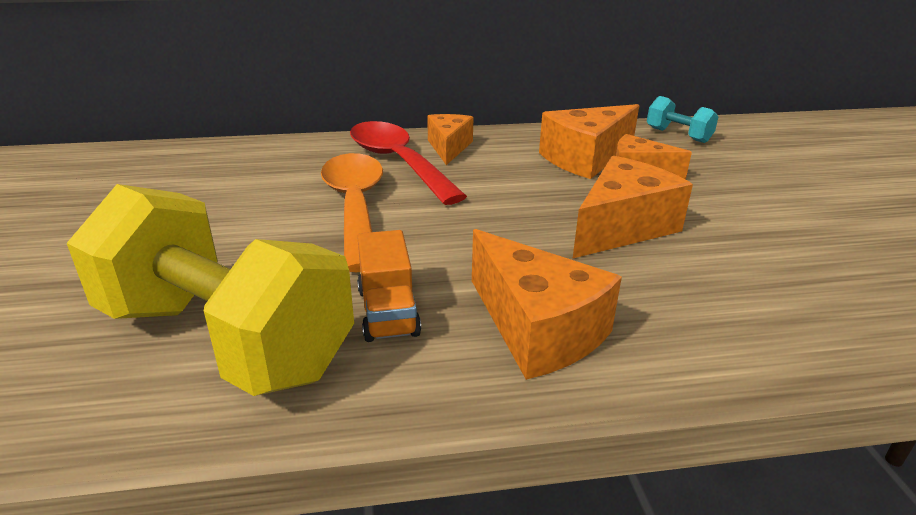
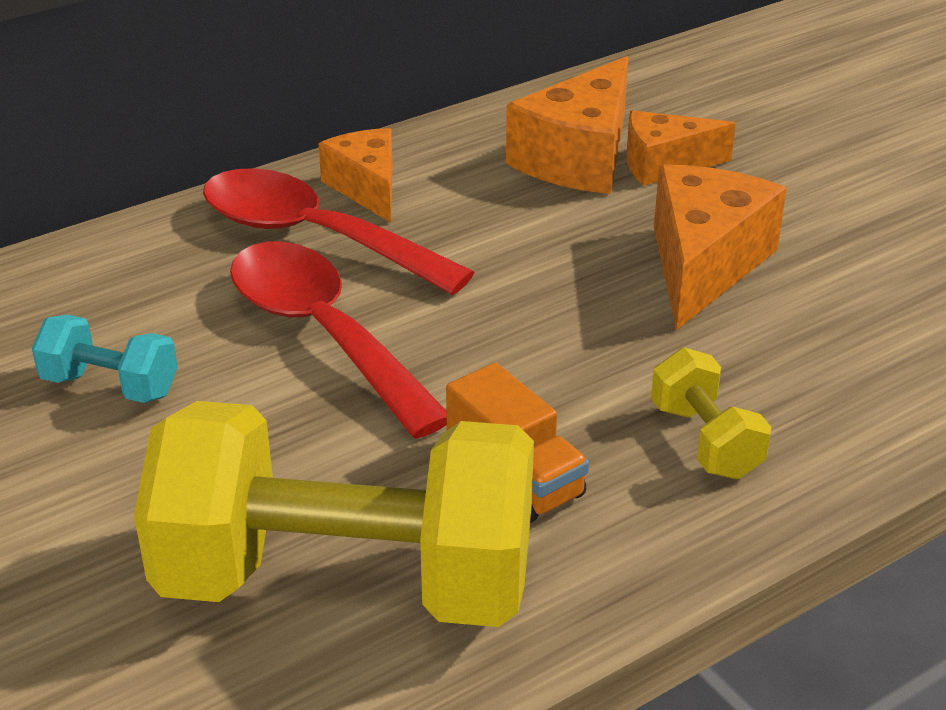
camera: 25 degrees left, 5 degrees up
orange spoon [321,153,383,272] -> red spoon [230,242,447,439]
orange cheese [472,229,622,380] -> yellow dumbbell [651,347,772,479]
turquoise dumbbell [647,96,718,143] -> turquoise dumbbell moved to [32,315,178,403]

